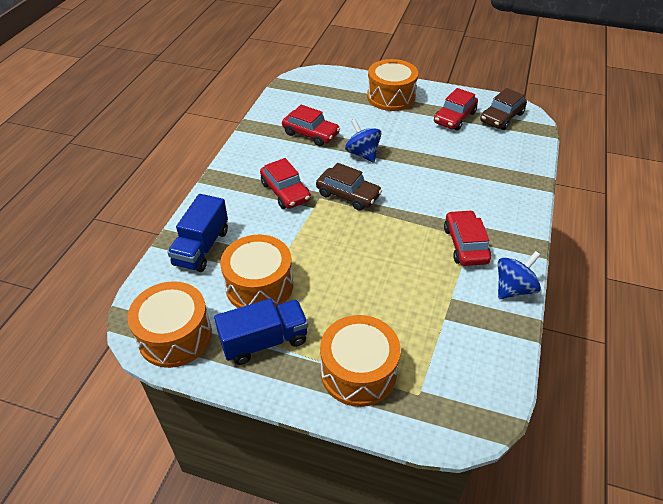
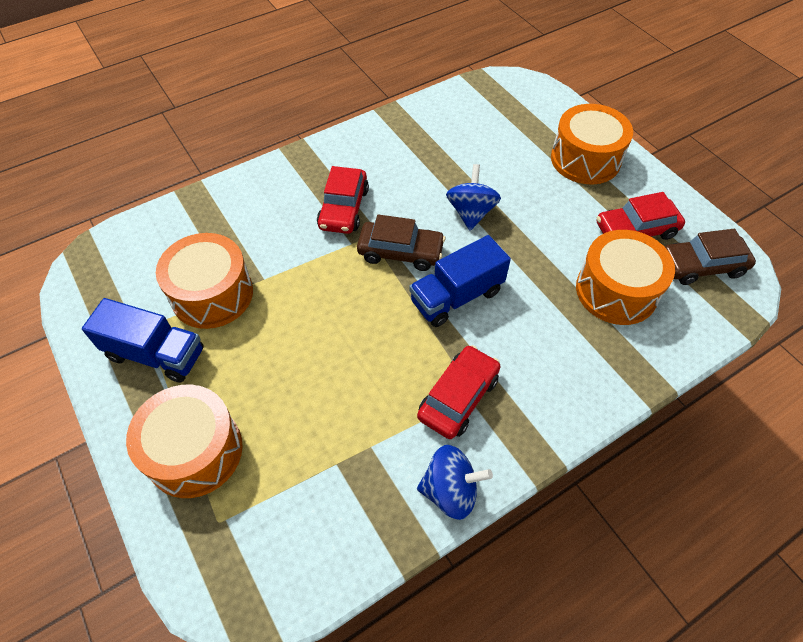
camera: 40 degrees right, 10 degrees up
orange drum [127,281,212,368] -> orange drum moved to [576,230,675,325]
blue truck [167,194,228,272] -> blue truck moved to [409,235,511,327]
red car [282,105,340,146] -> none
brown car [316,163,382,211] -> brown car turned 60 degrees counterclockwise [357,214,446,271]

